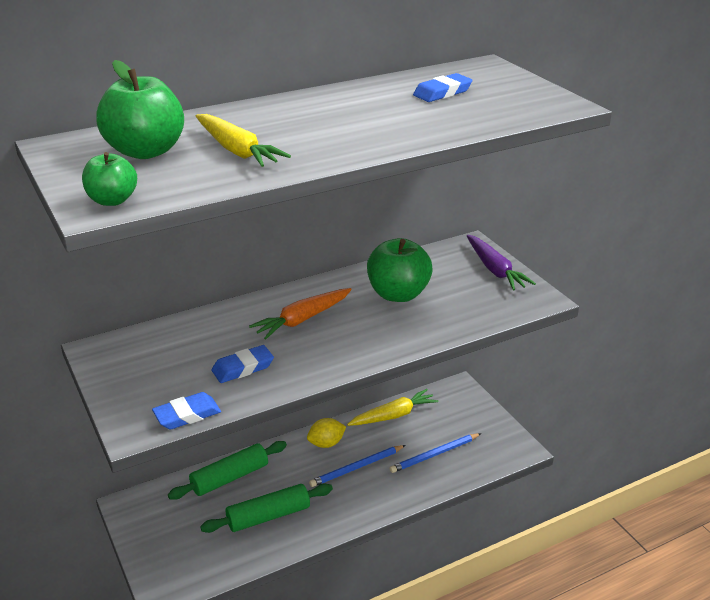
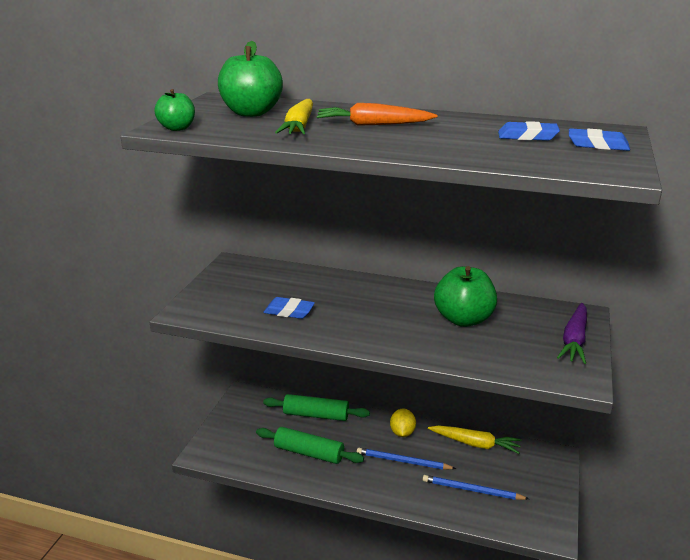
camera: 45 degrees right, 5 degrees down
blue eraser [152,392,221,429] -> blue eraser moved to [569,128,630,151]
orange carrot [249,288,352,339] -> orange carrot moved to [316,103,438,126]
yellow lemon [307,418,346,448] -> yellow lemon turned 75 degrees clockwise [390,409,416,437]

